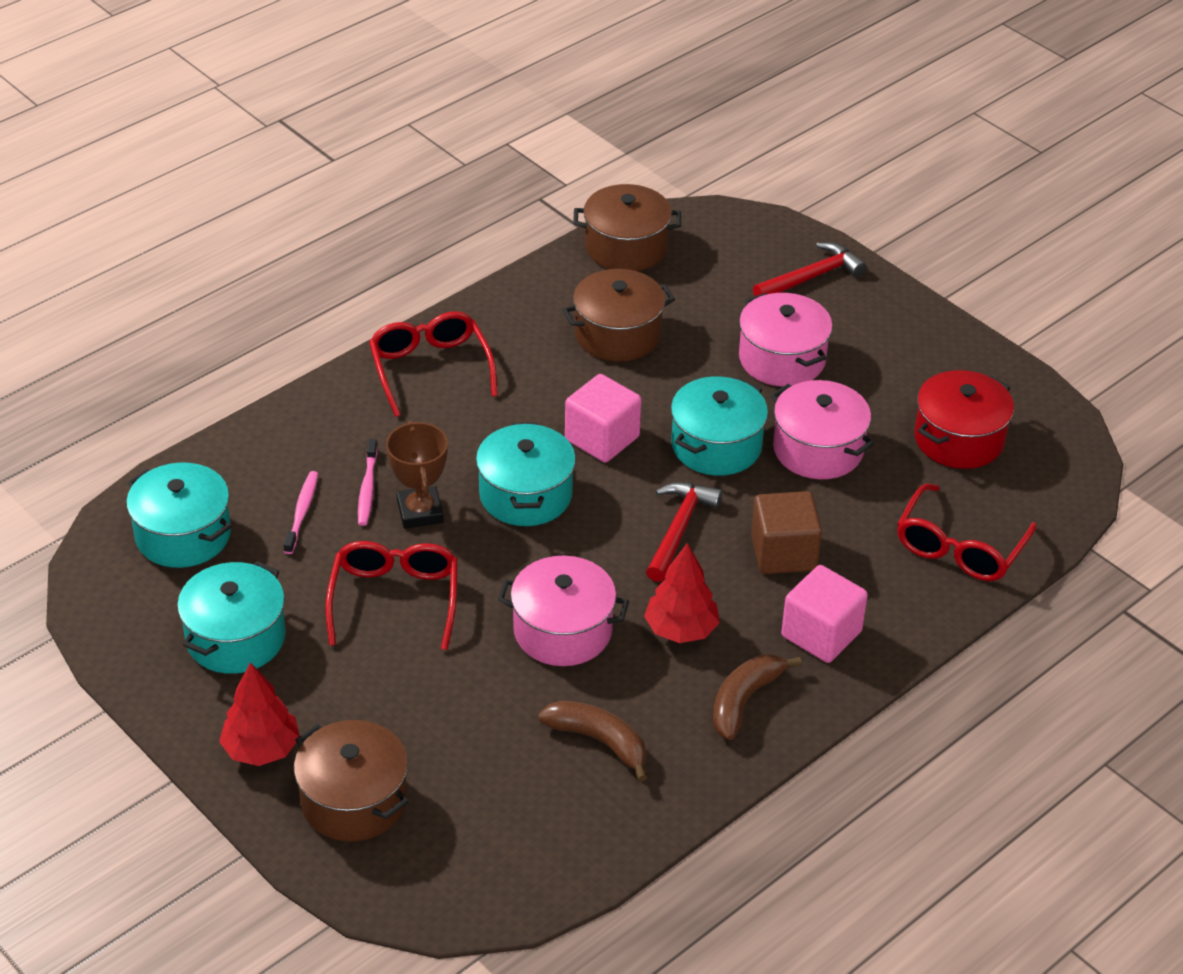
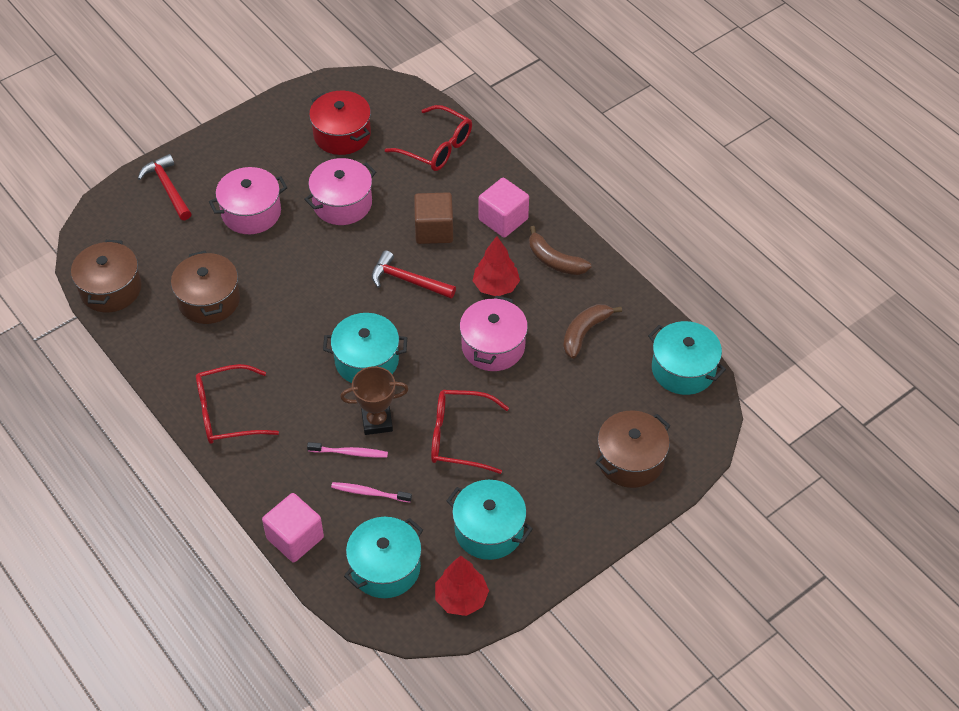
camera: 85 degrees left, 10 degrees up
red tree [219,662,300,766] -> red tree moved to [435,556,489,616]
pink cube [565,374,641,463] -> pink cube moved to [262,493,324,562]
turquoise pot [671,376,768,476] -> turquoise pot moved to [648,321,726,395]

